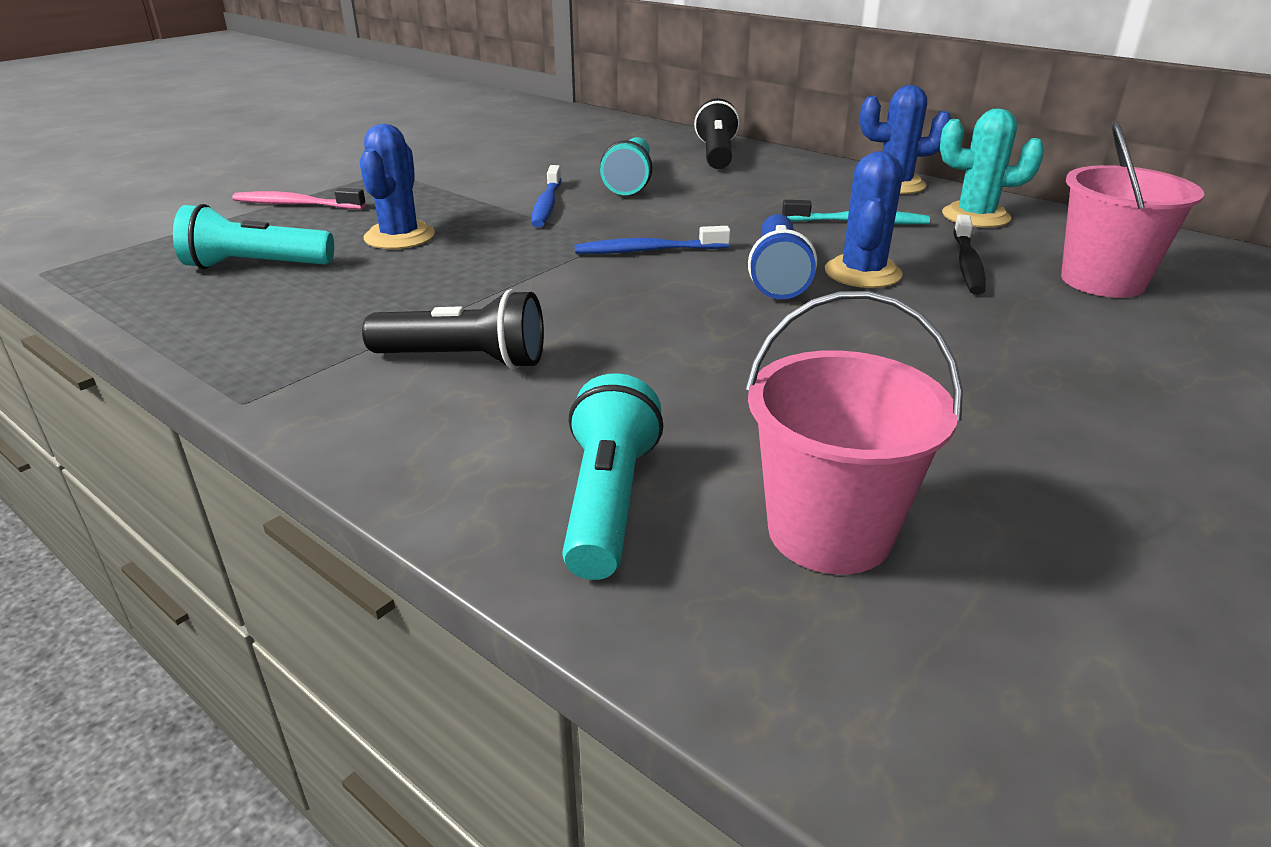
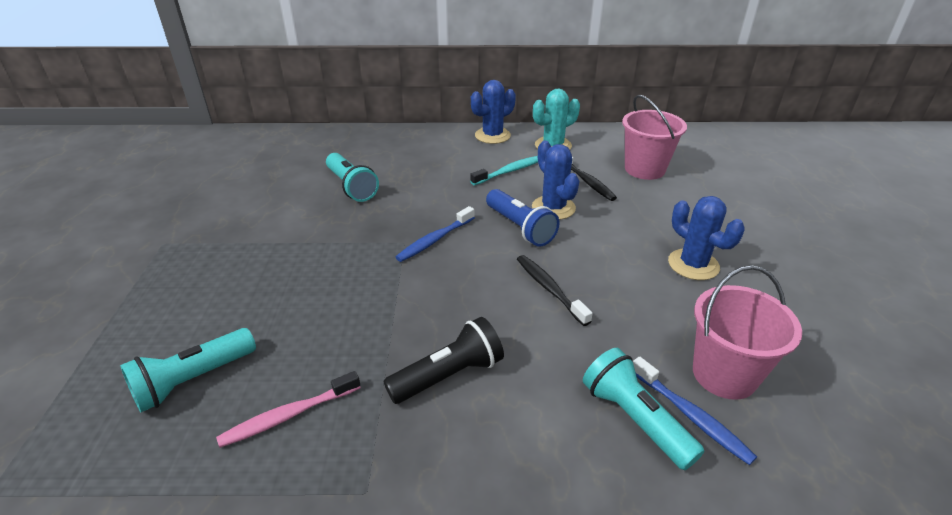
camera: 40 degrees left, 5 degrees up
pink toothbrush [232,188,366,209] -> pink toothbrush moved to [216,371,361,448]
blue cactus [360,124,435,249] -> blue cactus moved to [668,196,745,280]
blue toothbrush [531,165,561,227] -> blue toothbrush moved to [633,357,757,465]
black flashlight [694,98,740,169] -> none
none -> black toothbrush [517,255,593,326]

